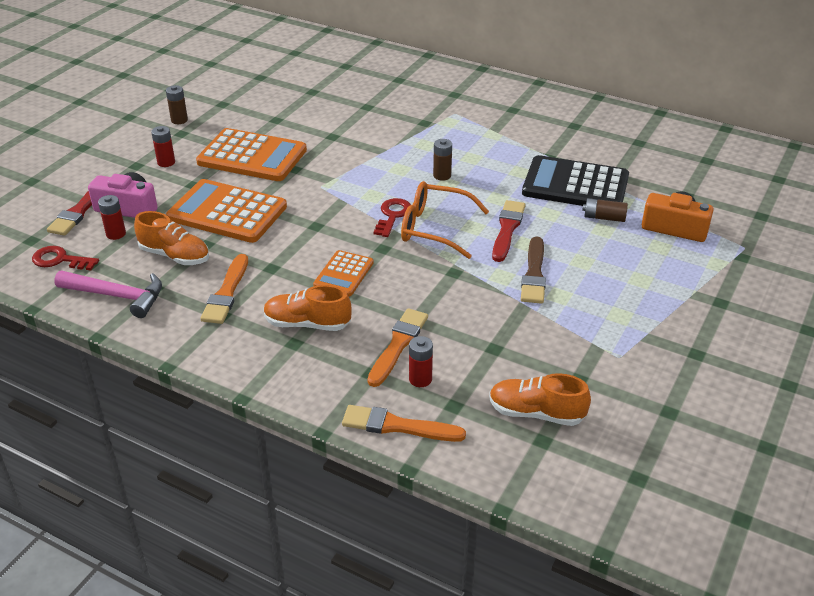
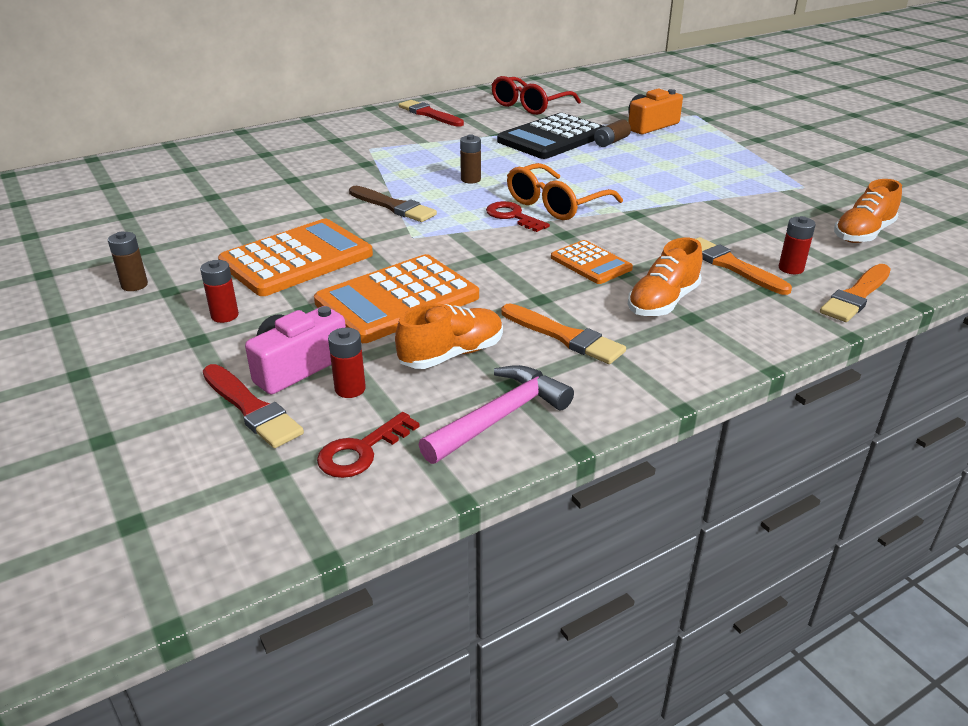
camera: 60 degrees left, 5 degrees down
red brush [492,200,526,262] -> red brush moved to [398,100,464,127]
brown brush [521,237,546,304] -> brown brush moved to [349,186,437,222]
none -> red glasses [492,76,581,115]

